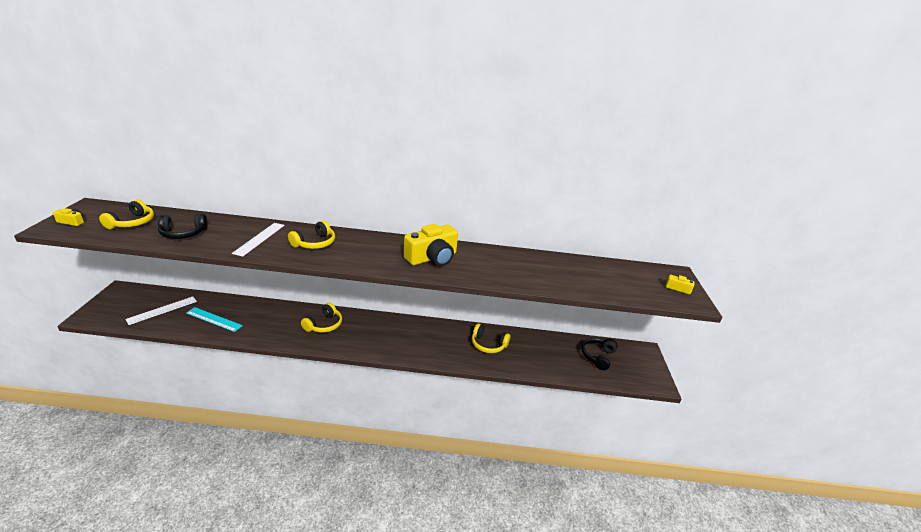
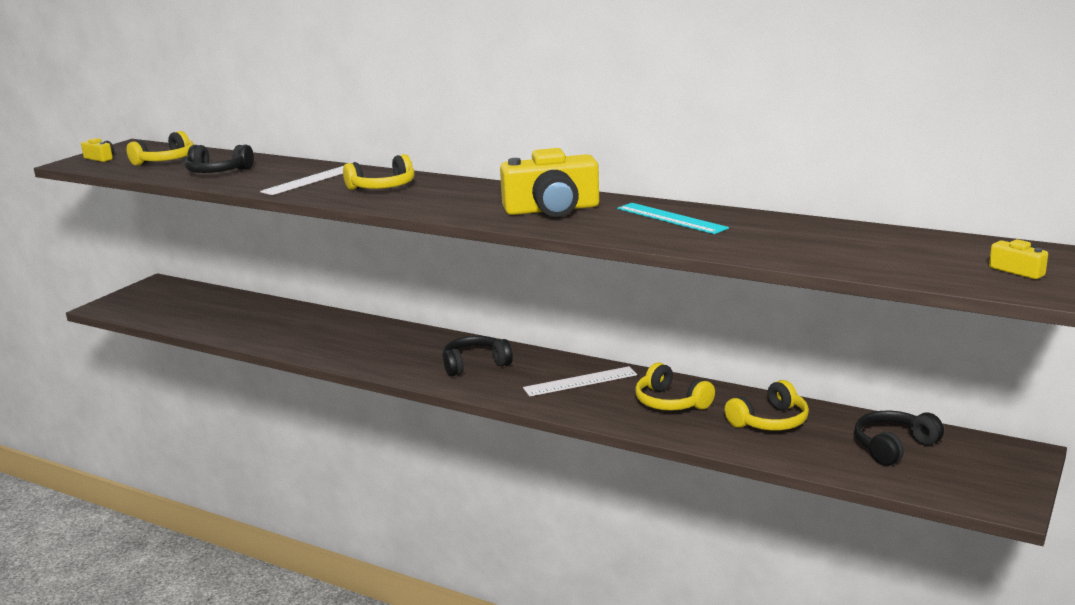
camera: 30 degrees right, 10 degrees down
white ruler [125,296,197,325] -> white ruler moved to [523,366,637,397]
turquoise ruler [186,307,243,332] -> turquoise ruler moved to [617,203,729,234]
yellow headphones [301,303,342,333] -> yellow headphones moved to [725,380,809,431]
none -> black headphones [442,336,513,376]

